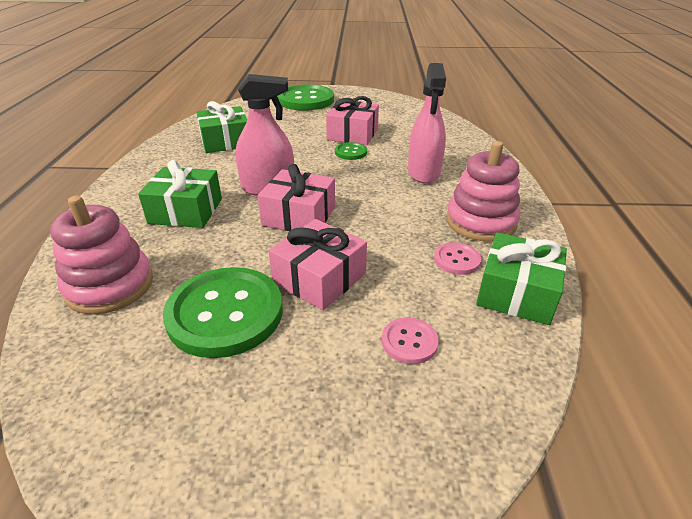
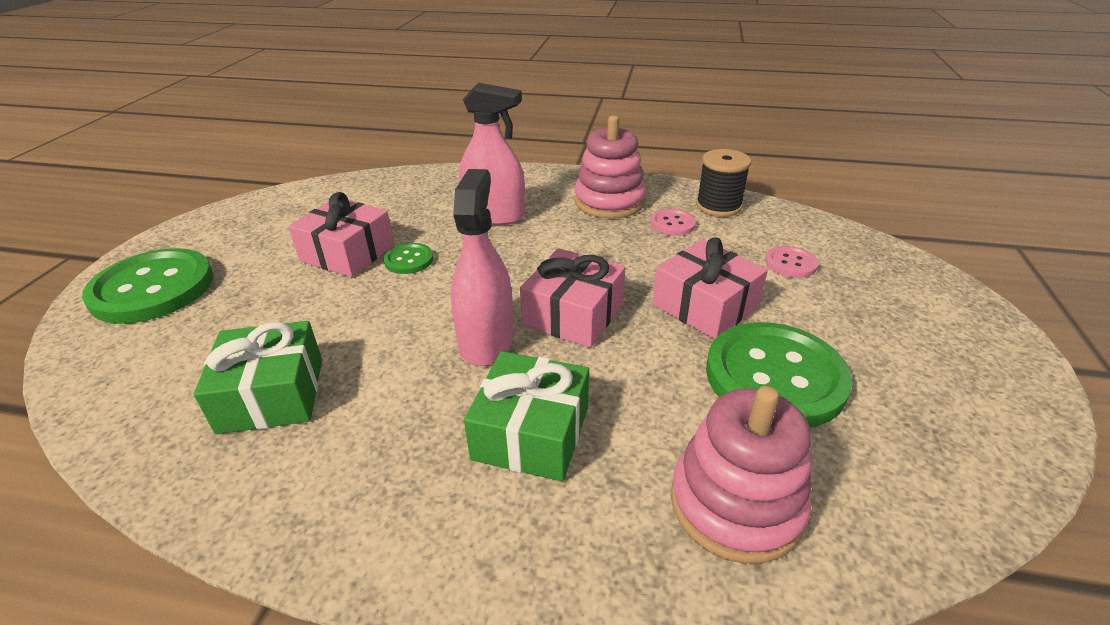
camera: 80 degrees left, 0 degrees up
green gift [476,232,567,325] -> black spool [696,149,751,217]

